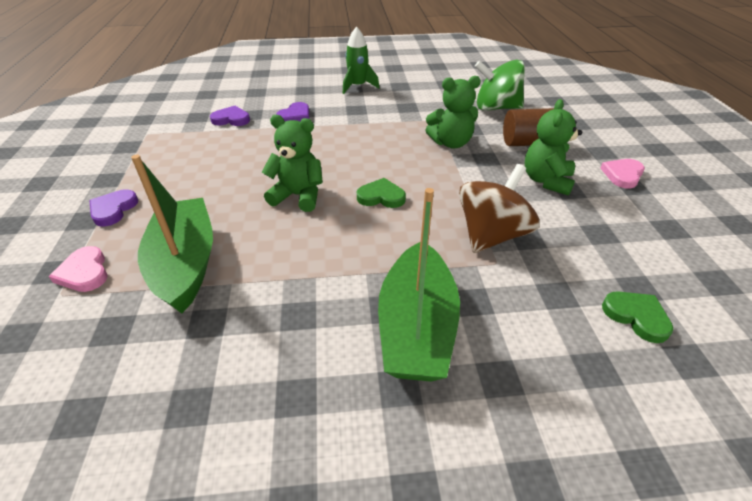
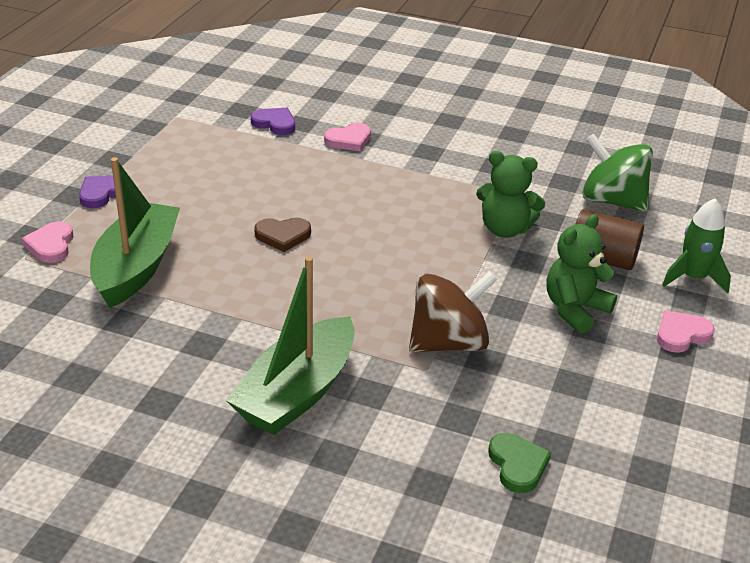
camera: 25 degrees right, 5 degrees down
green teddy bear [262,115,323,212] -> brown heart [254,218,311,252]
purple heart [276,102,309,121] -> pink heart [324,123,371,151]
green rocket [343,26,379,94] -> green rocket moved to [662,199,731,293]
green heart [357,178,406,208] -> none

